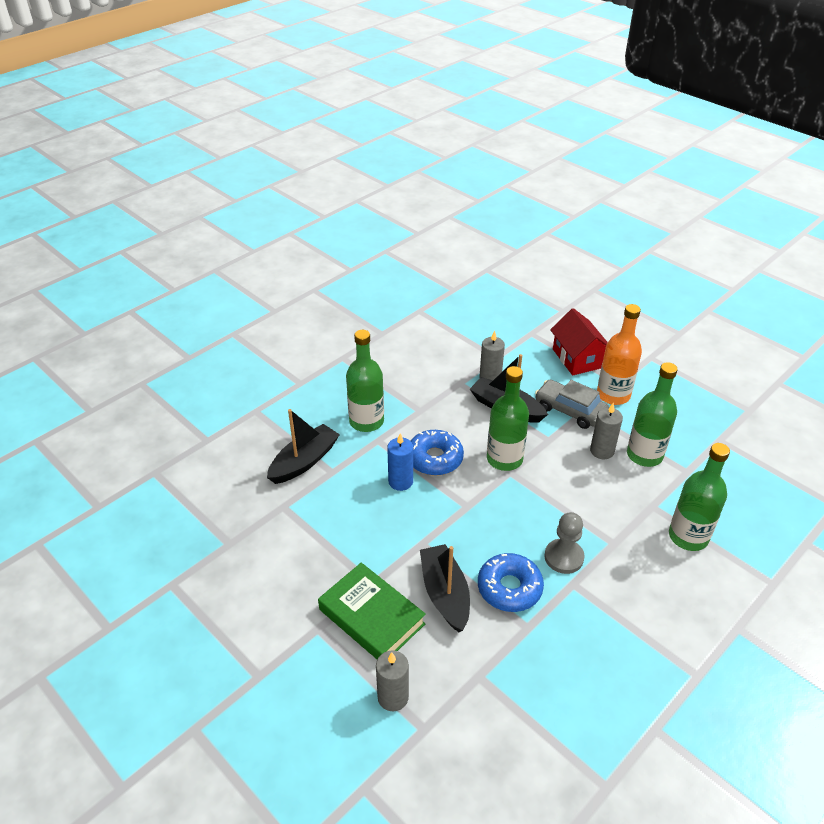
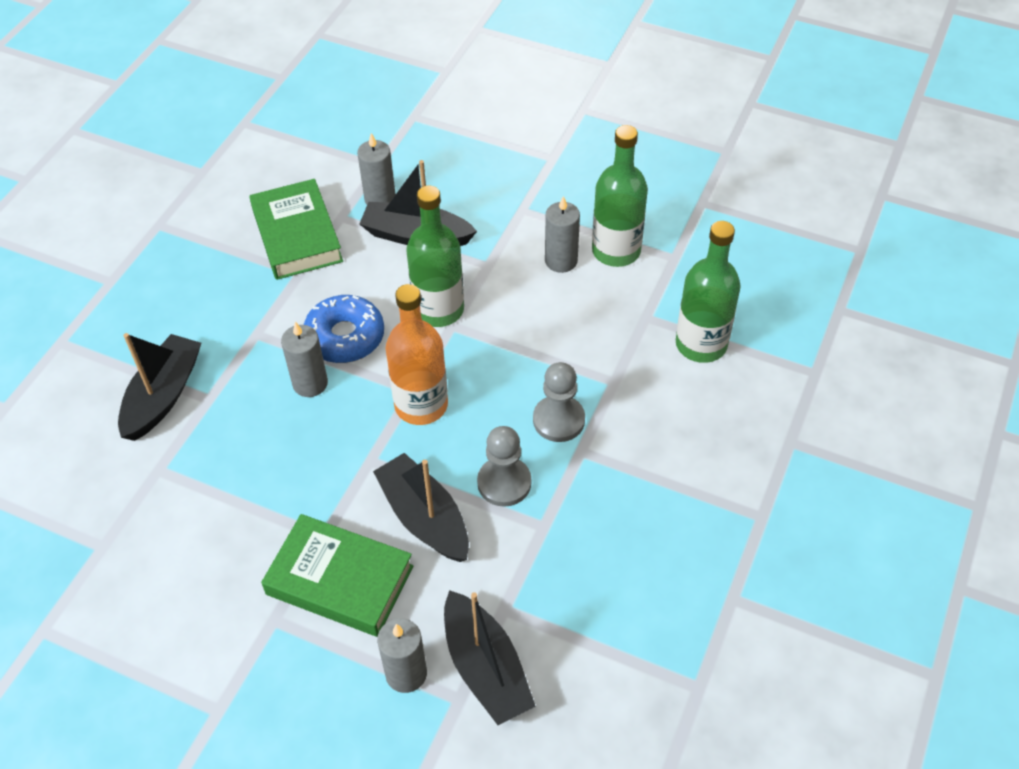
camera: 20 degrees left, 10 degrees up
green bottle [346,330,384,432] -> none
blue candle [387,433,413,491] -> grey candle [281,322,328,397]
blue donut [478,553,544,612] -> grey pawn [477,426,531,507]
grey car [535,380,609,429] -> none
red house [550,308,608,375] -> none
orange bottle [597,304,642,405] -> orange bottle moved to [386,284,448,425]
none -> green book [249,179,343,280]
none -> black boat [444,590,536,725]

